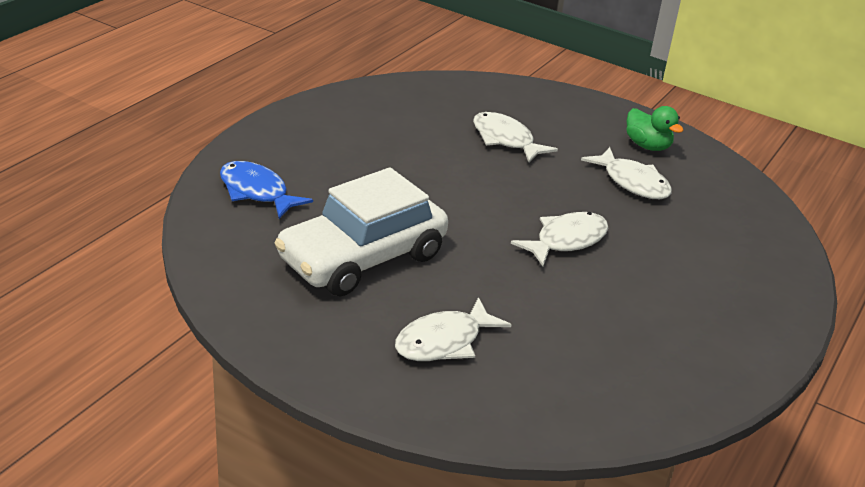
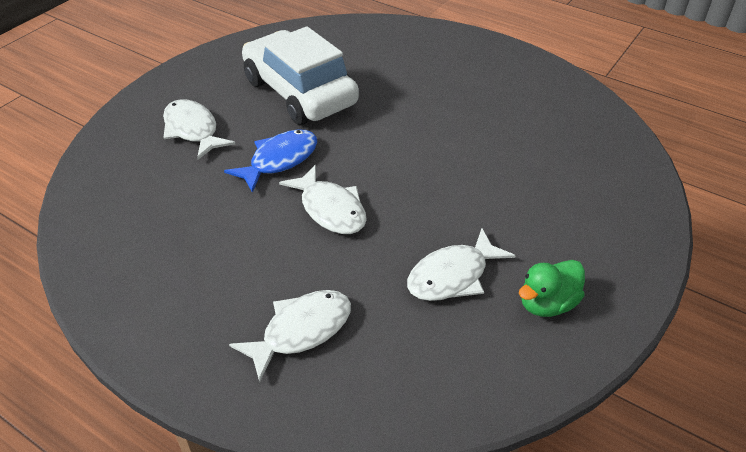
camera: 95 degrees right, 10 degrees up
blue fish [220,161,313,219] -> blue fish moved to [224,129,317,193]
white fish [473,112,558,163] -> white fish moved to [229,290,351,382]

